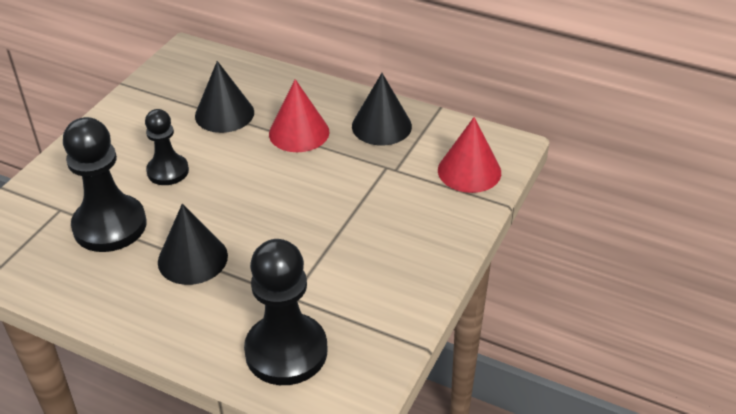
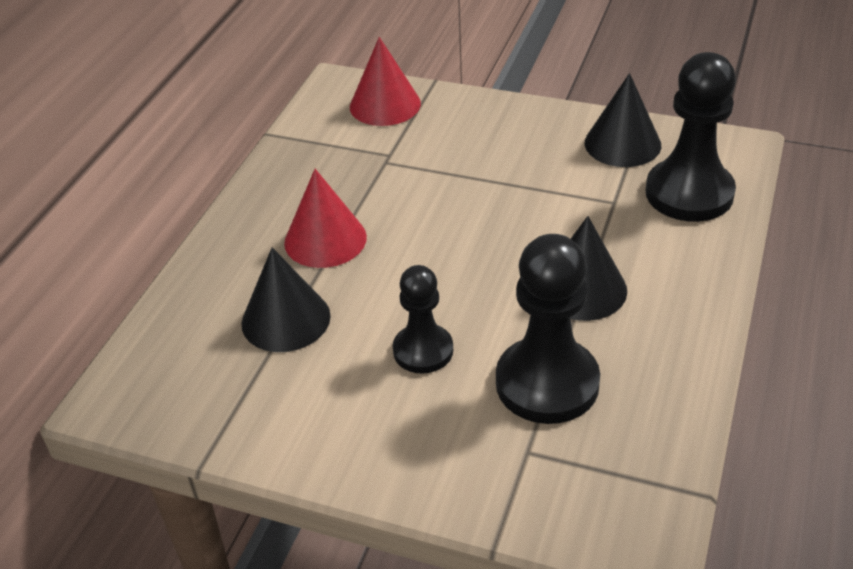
camera: 95 degrees left, 0 degrees up
black cone [352,73,412,146] -> black cone moved to [585,73,661,167]

